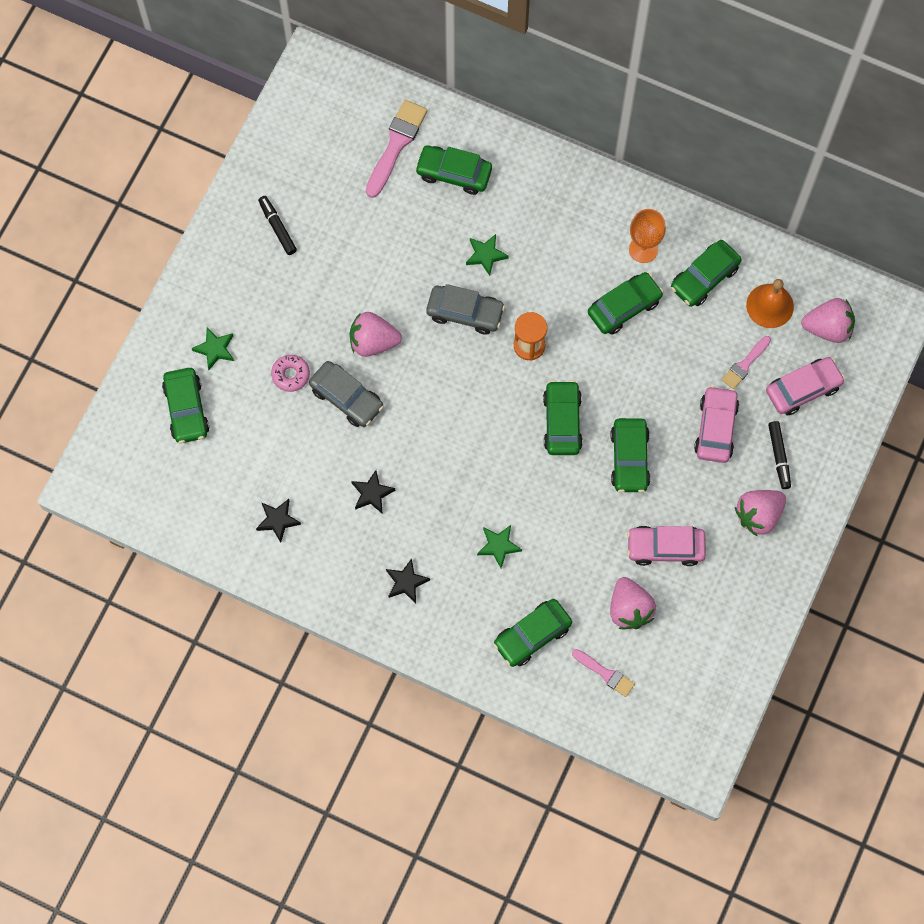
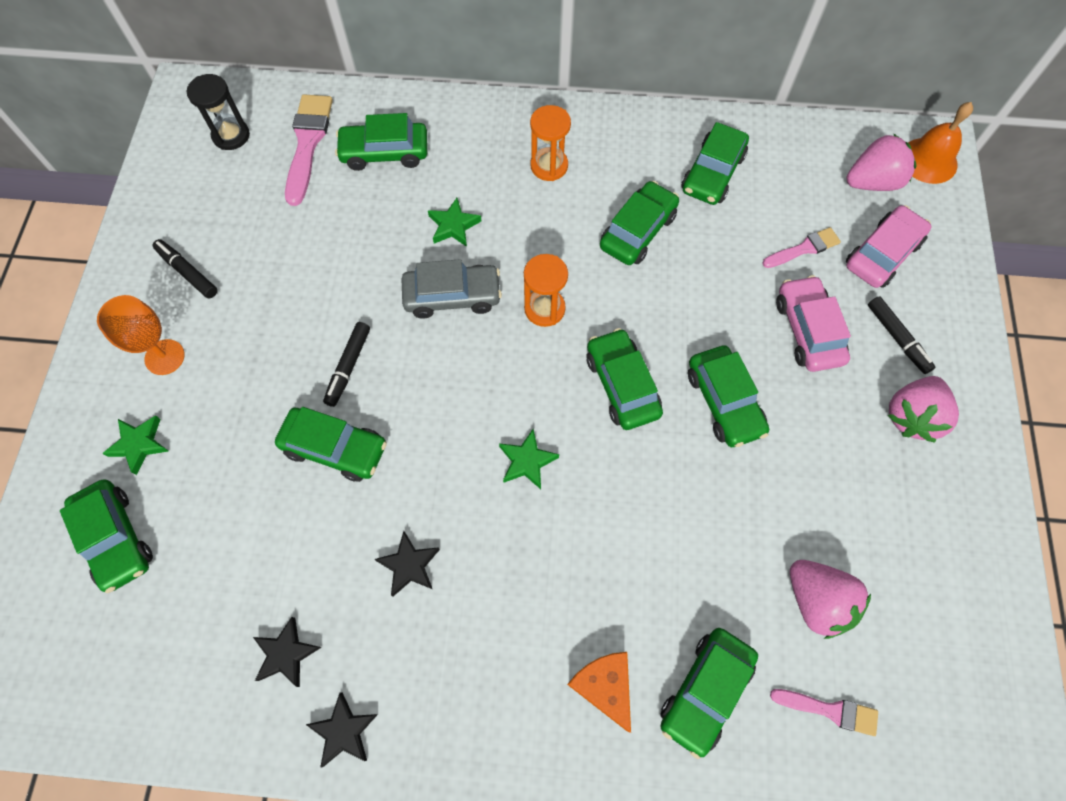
camera: 20 degrees left, 5 degrees down
pink donut [271,355,310,392] -> none
grey car [309,361,384,427] -> green car [275,407,387,482]
pink strawberry [350,312,402,357] -> black marker [323,322,370,407]
black star [386,558,430,603] -> black star moved to [306,692,378,768]
green star [477,525,522,568] -> green star moved to [499,429,559,489]
pink car [627,526,706,566] -> none
orange goblet [629,209,666,263] -> orange goblet moved to [97,295,185,375]
pink brush [722,336,771,389] -> pink brush turned 135 degrees counterclockwise [763,227,841,268]
orange bell [746,279,794,328] -> orange bell moved to [908,102,973,184]
none -> black hourglass [187,74,250,150]
none -> orange hourglass [530,105,571,181]
none -> orange cheese [567,652,631,733]

